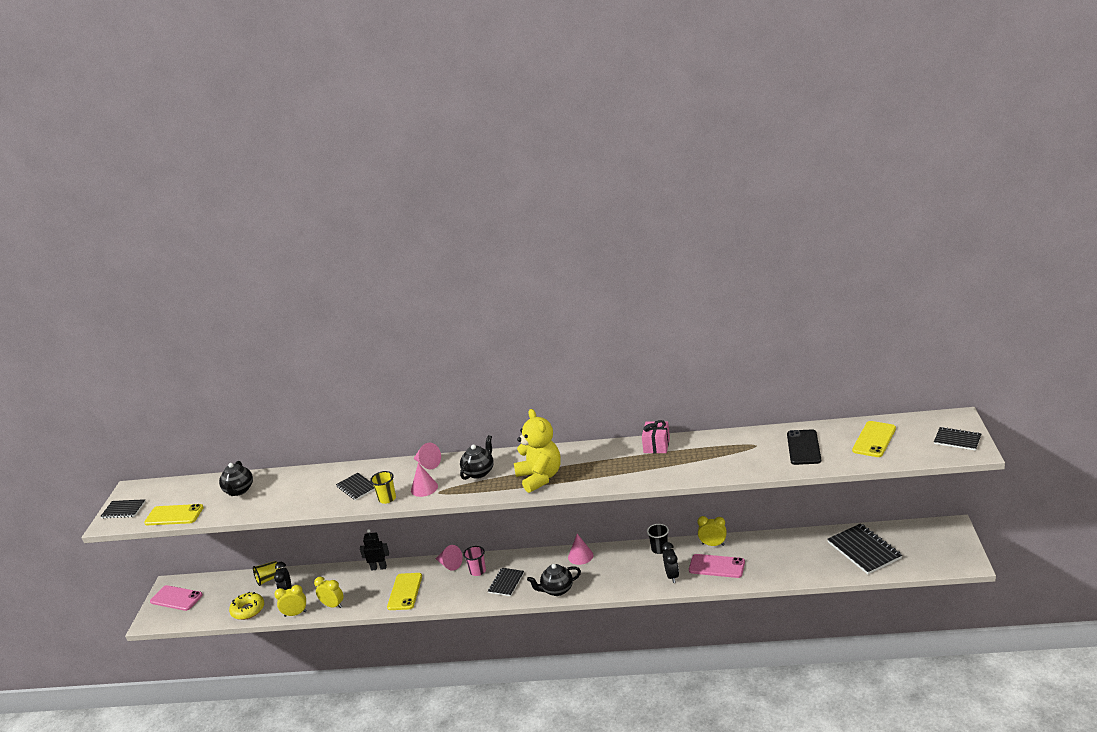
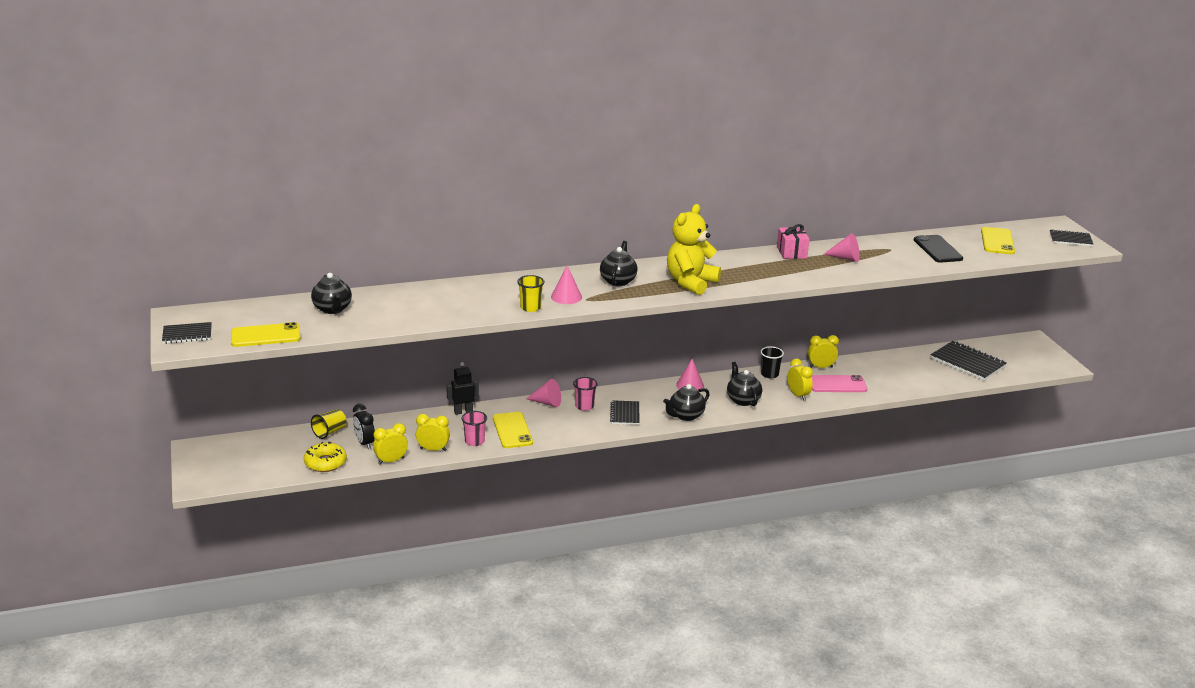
camera: 25 degrees left, 0 degrees up
pink phone [150,585,203,611] -> none
black notebook [336,473,375,500] -> none
pink cone [414,443,441,469] -> pink cone moved to [824,233,860,262]
yellow teddy bear [514,409,561,493] -> yellow teddy bear turned 105 degrees counterclockwise [667,204,721,295]
black clock [662,542,679,583] -> yellow clock [787,359,813,401]
none -> pink cup [461,411,487,446]
none -> black teapot [727,362,762,406]

